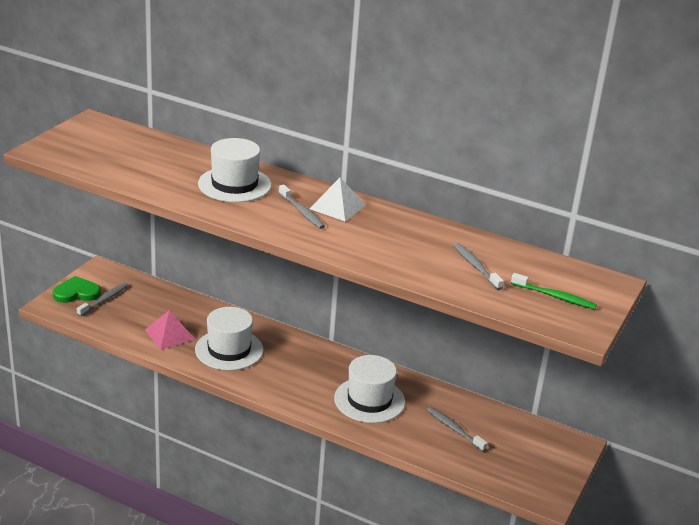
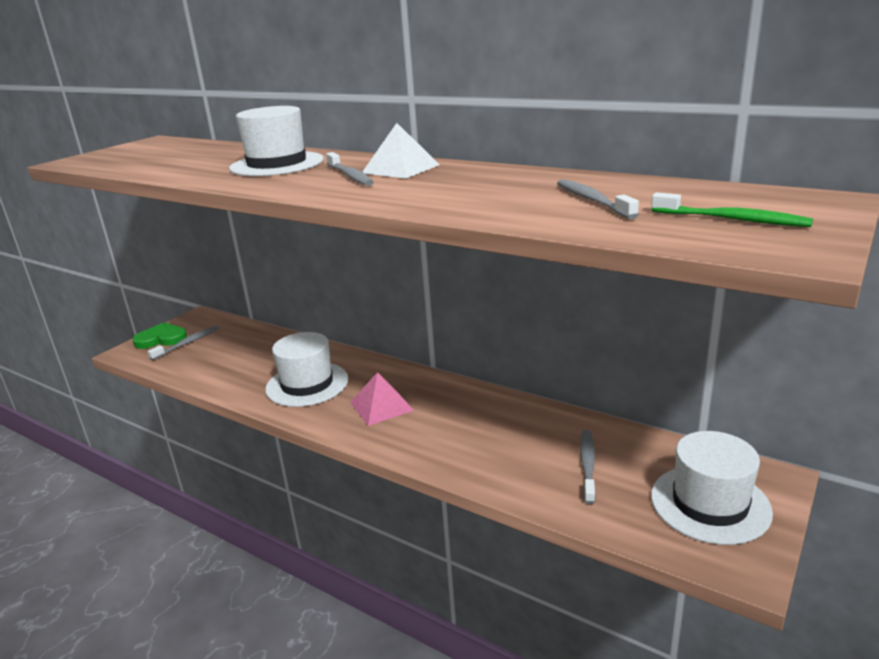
camera: 10 degrees right, 5 degrees down
pink pyramid [145,310,195,350] -> pink pyramid moved to [350,372,414,426]
white hat [334,355,405,423] -> white hat moved to [651,431,773,545]
grey toothbrush [427,407,488,452] -> grey toothbrush turned 45 degrees clockwise [580,430,596,504]

